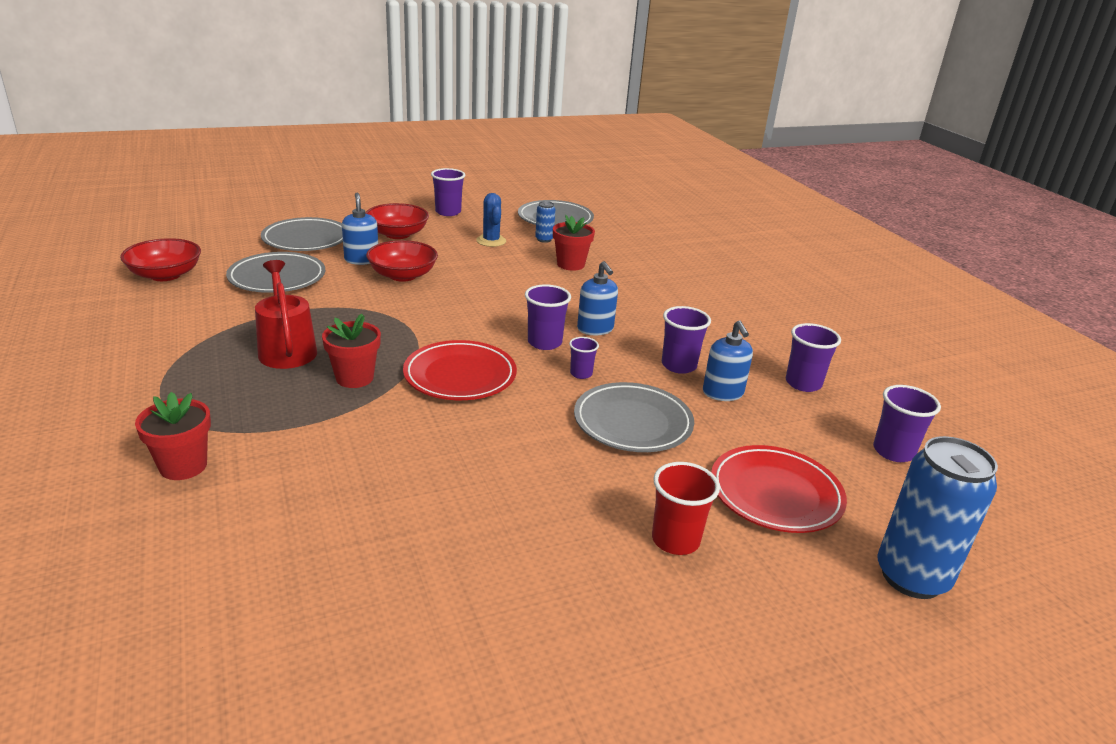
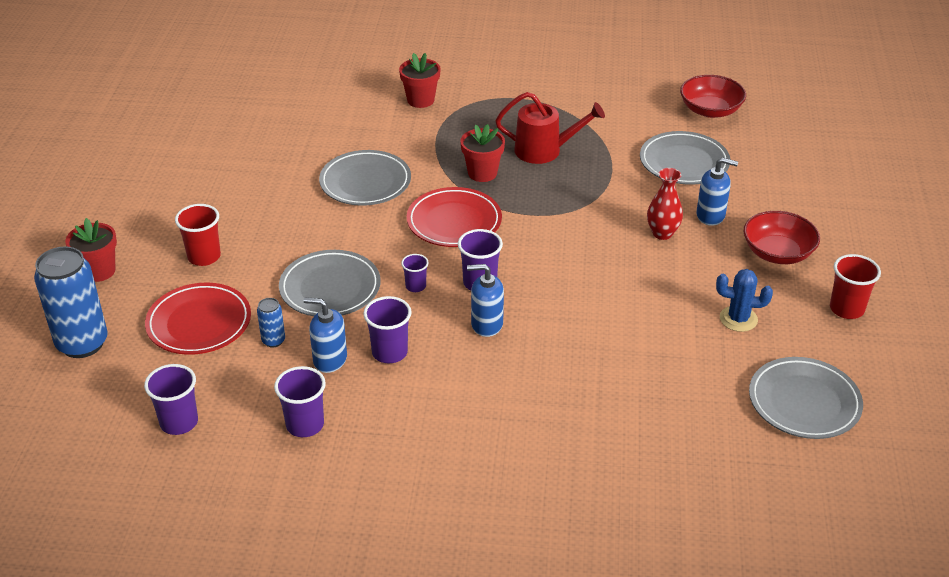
camera: 120 degrees right, 10 degrees up
grey plate [261,217,343,251] -> grey plate moved to [319,150,411,206]
red bowl [366,240,438,282] -> red vase [647,168,683,240]
purple cup [431,168,465,216] -> red cup [830,254,881,319]
blue can [535,201,555,243] -> blue can moved to [257,298,285,347]
red flower pot [553,215,595,271] -> red flower pot moved to [65,218,117,282]

